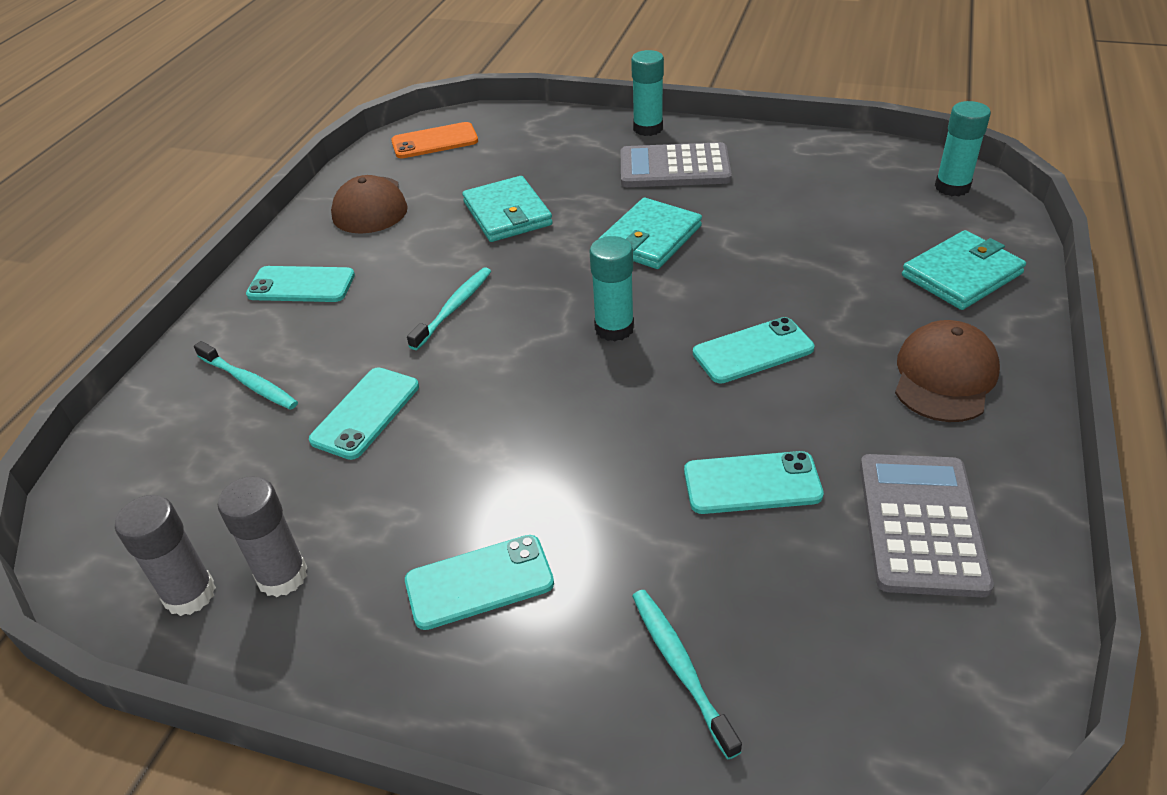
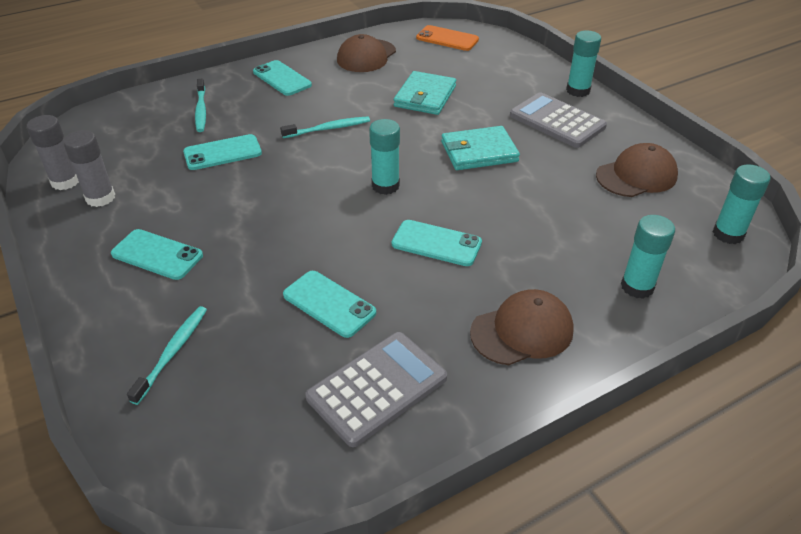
camera: 40 degrees right, 0 degrees up
turquoise wallet [902,230,1026,310] -> turquoise glue stick [621,215,675,299]
none -> brown cap [596,143,678,197]

